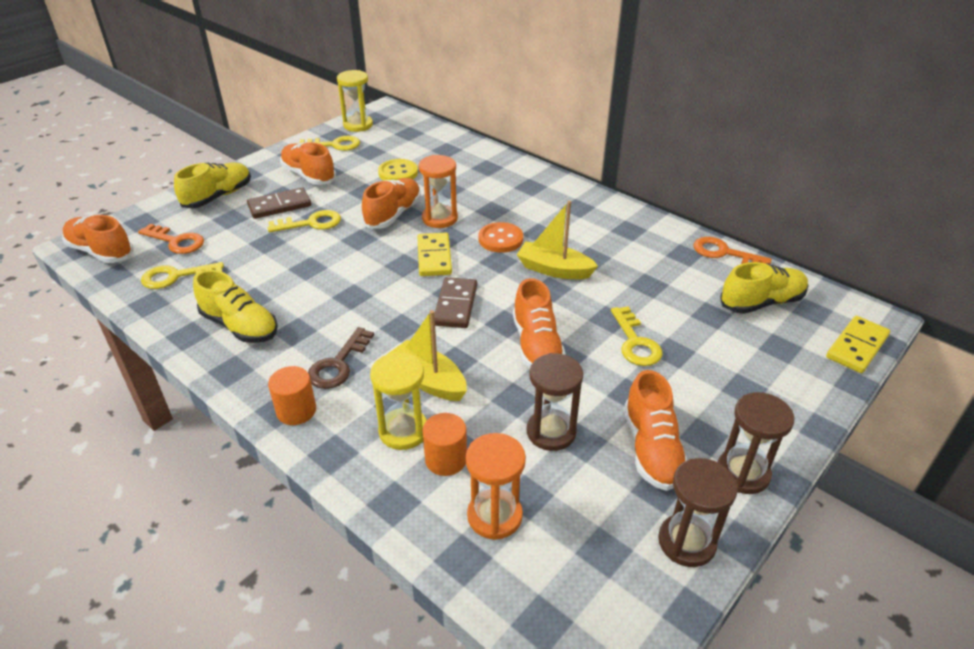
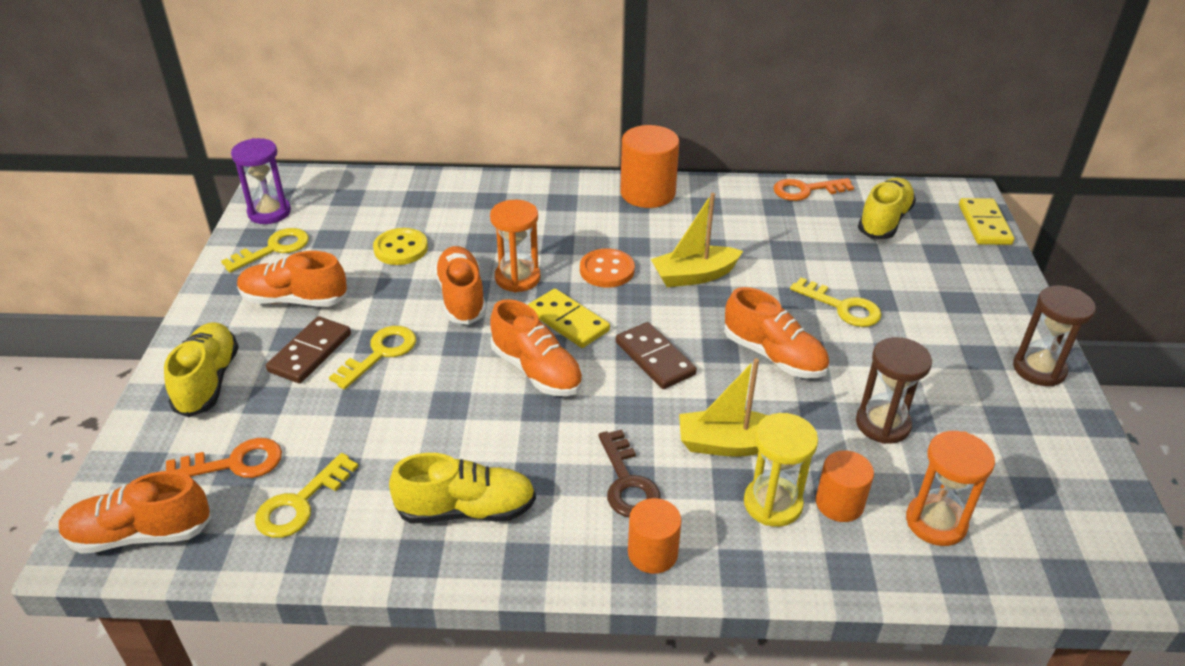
camera: 40 degrees left, 0 degrees up
yellow hourglass [337,70,373,132] -> purple hourglass [231,138,291,224]
orange shoe [624,370,687,491] -> orange shoe moved to [490,299,583,396]
brown hourglass [658,458,738,567] -> none
none -> orange cylinder [620,125,679,208]

